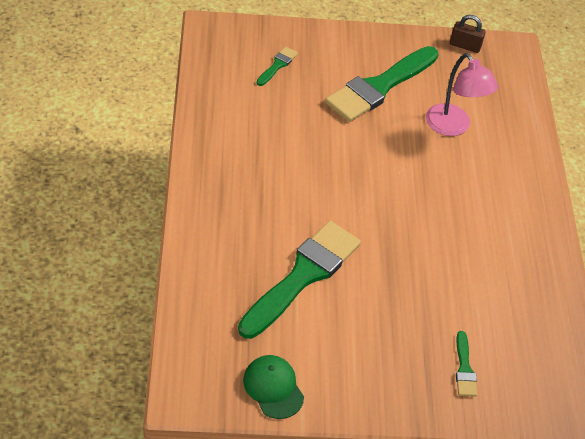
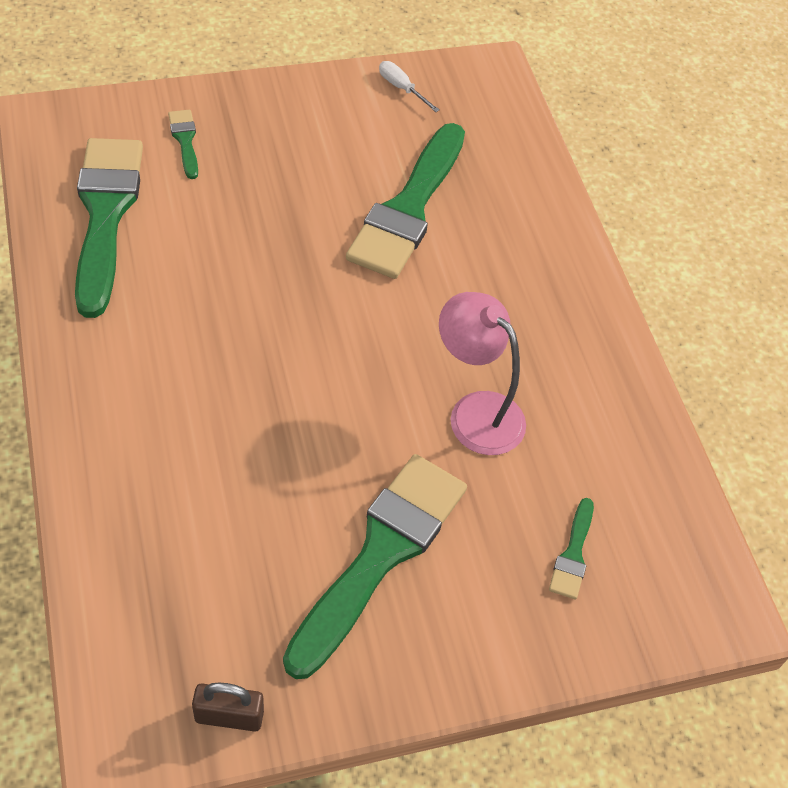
camera: 165 degrees right, 5 degrees up
green cap [243,355,304,419] -> white screwdriver [379,61,439,112]
pink lamp [426,53,498,136] -> pink lamp moved to [439,292,526,455]
none -> green brush [75,138,143,318]

